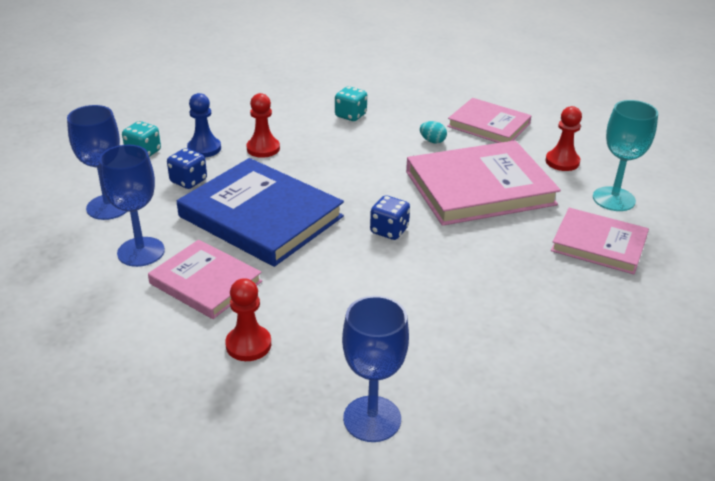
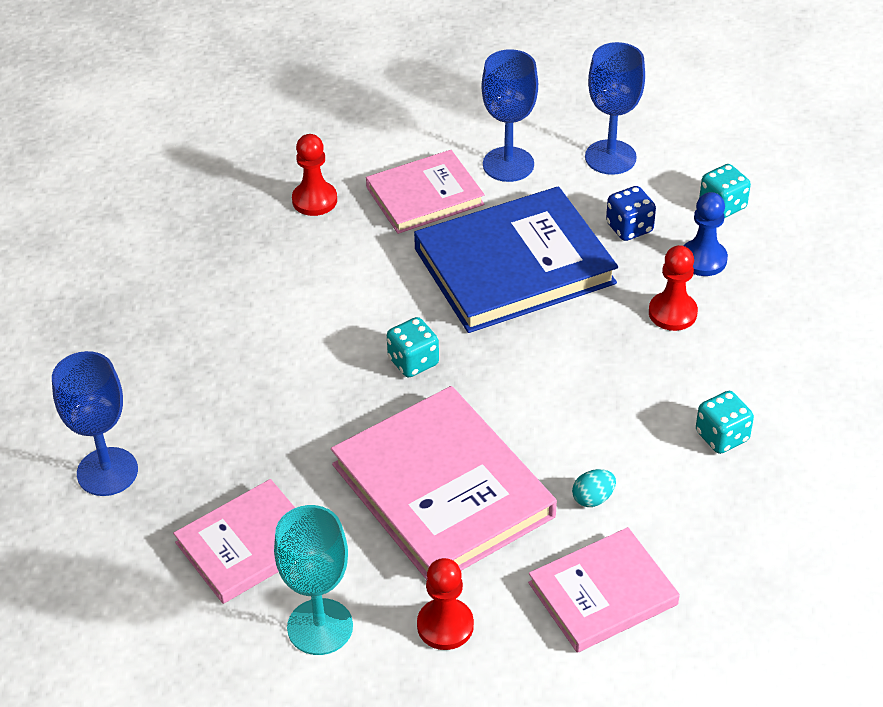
camera: 120 degrees right, 10 degrees up
blue goblet [342,296,409,442] -> blue goblet moved to [52,351,138,496]
blue dice [370,195,410,240] -> turquoise dice [387,317,439,377]
pink book [406,140,561,226] -> pink book turned 45 degrees counterclockwise [331,386,557,580]

